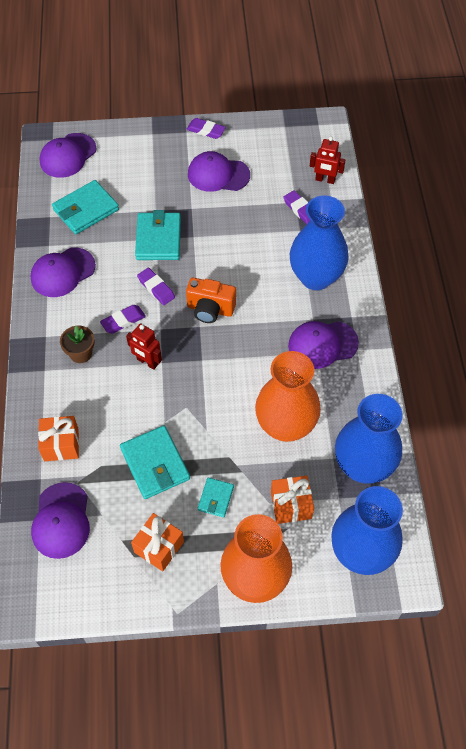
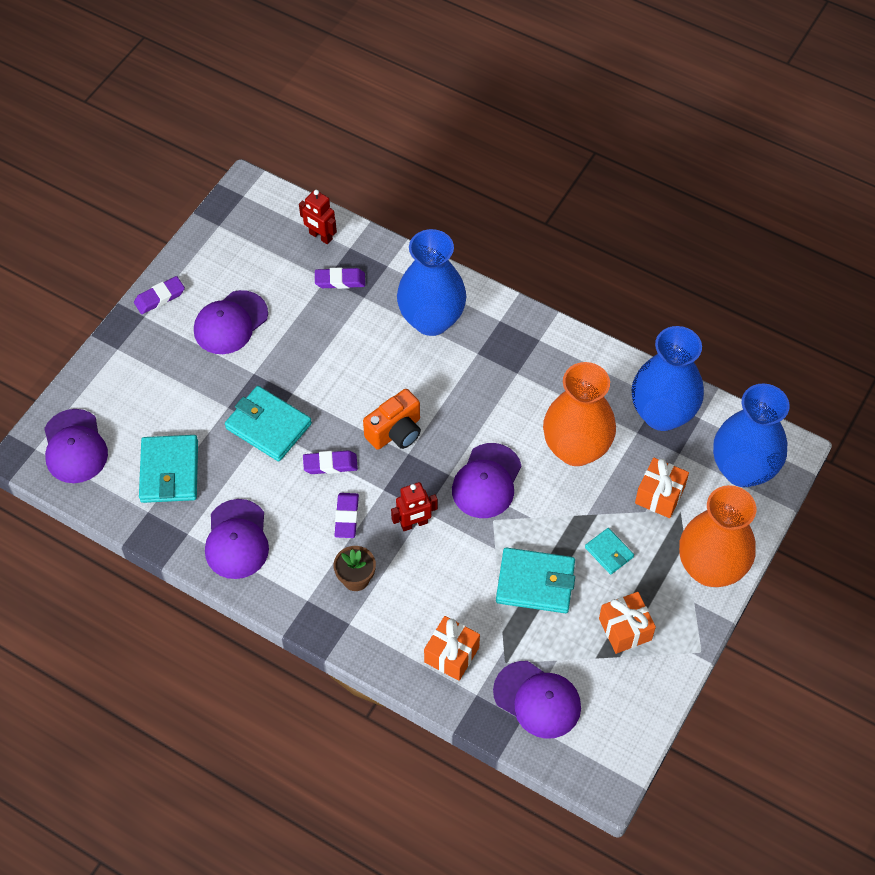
camera: 55 degrees left, 0 degrees up
purple cap [288,321,359,369] -> purple cap moved to [452,443,521,518]
red robot [310,136,345,184] -> red robot turned 75 degrees clockwise [299,190,337,244]

